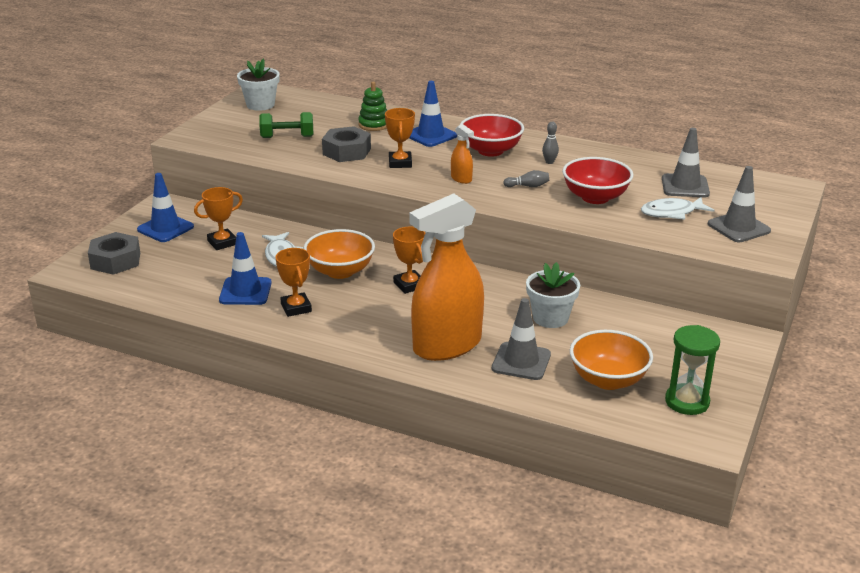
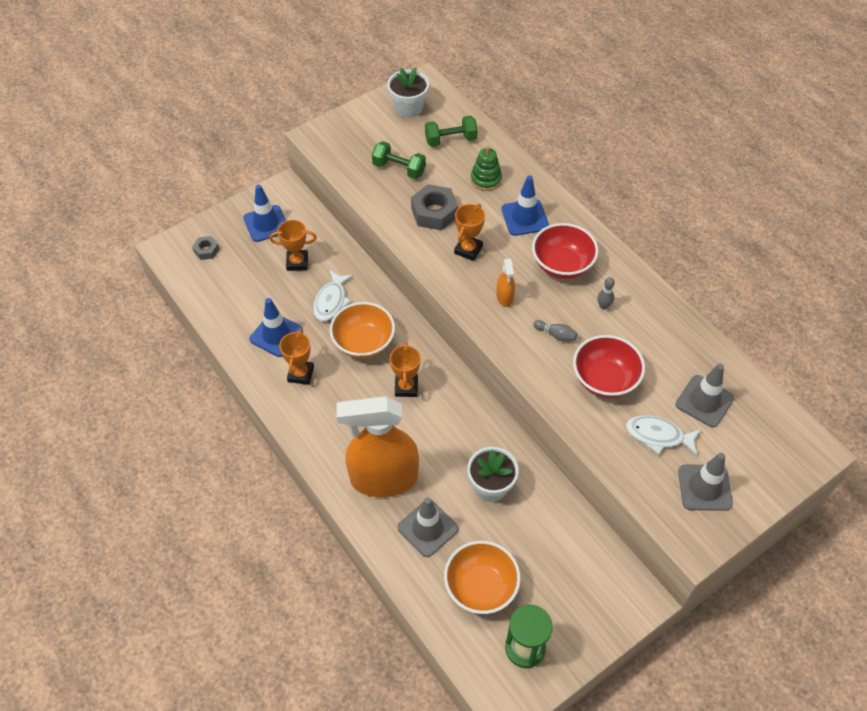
camera: 30 degrees right, 25 degrees up
grey nut [88,232,140,275] -> grey nut [192,236,219,260], size x0.55
none -> green dumbbell [425,115,478,147]

